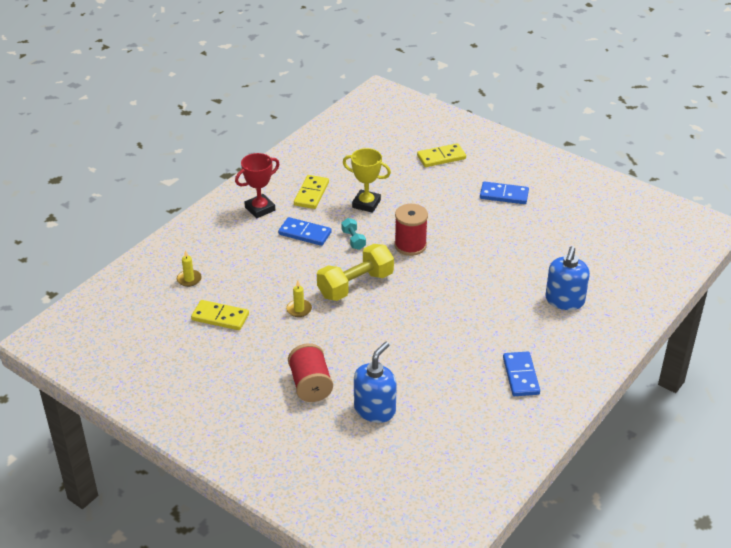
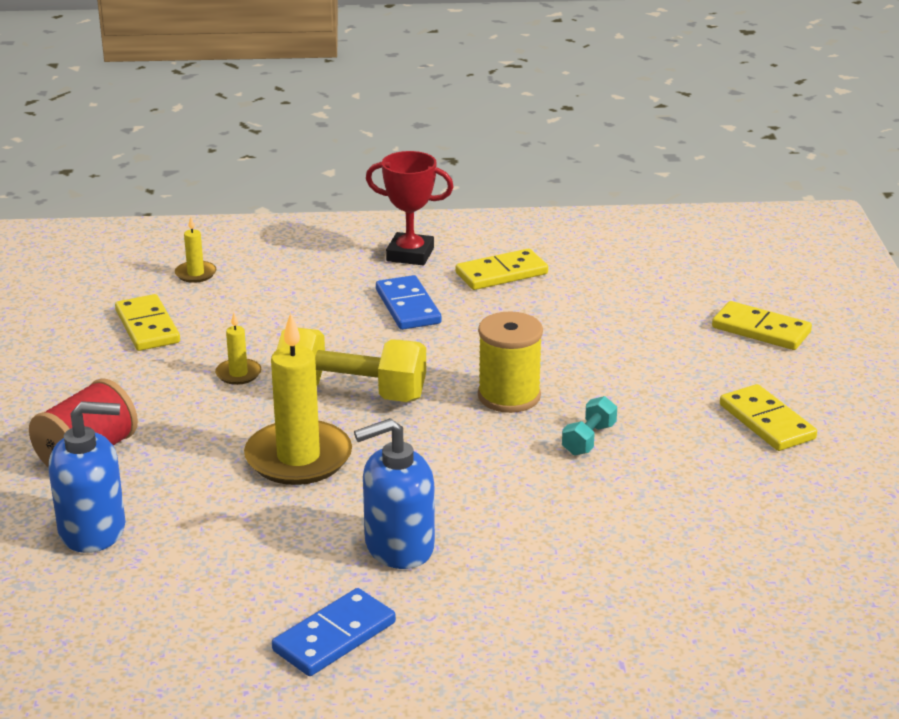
camera: 50 degrees right, 10 degrees down
turquoise dumbbell [341,218,366,250] -> turquoise dumbbell moved to [562,396,617,455]
yellow trophy [343,148,391,213] -> none
red spool [394,204,428,256] -> yellow spool [478,311,543,413]
blue domino [480,181,529,204] -> yellow domino [720,384,817,451]
blue soap dispenser [545,246,590,310] -> blue soap dispenser moved to [354,418,435,569]
none -> yellow candle [244,312,352,485]

